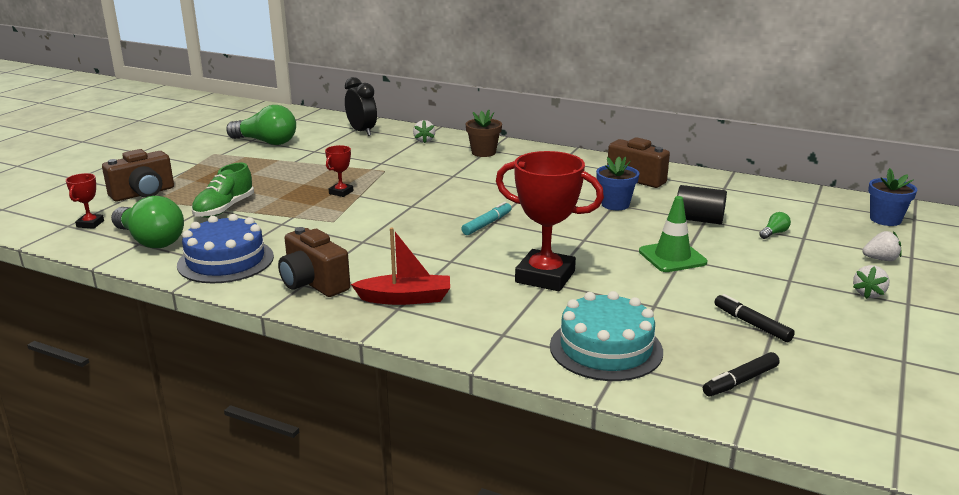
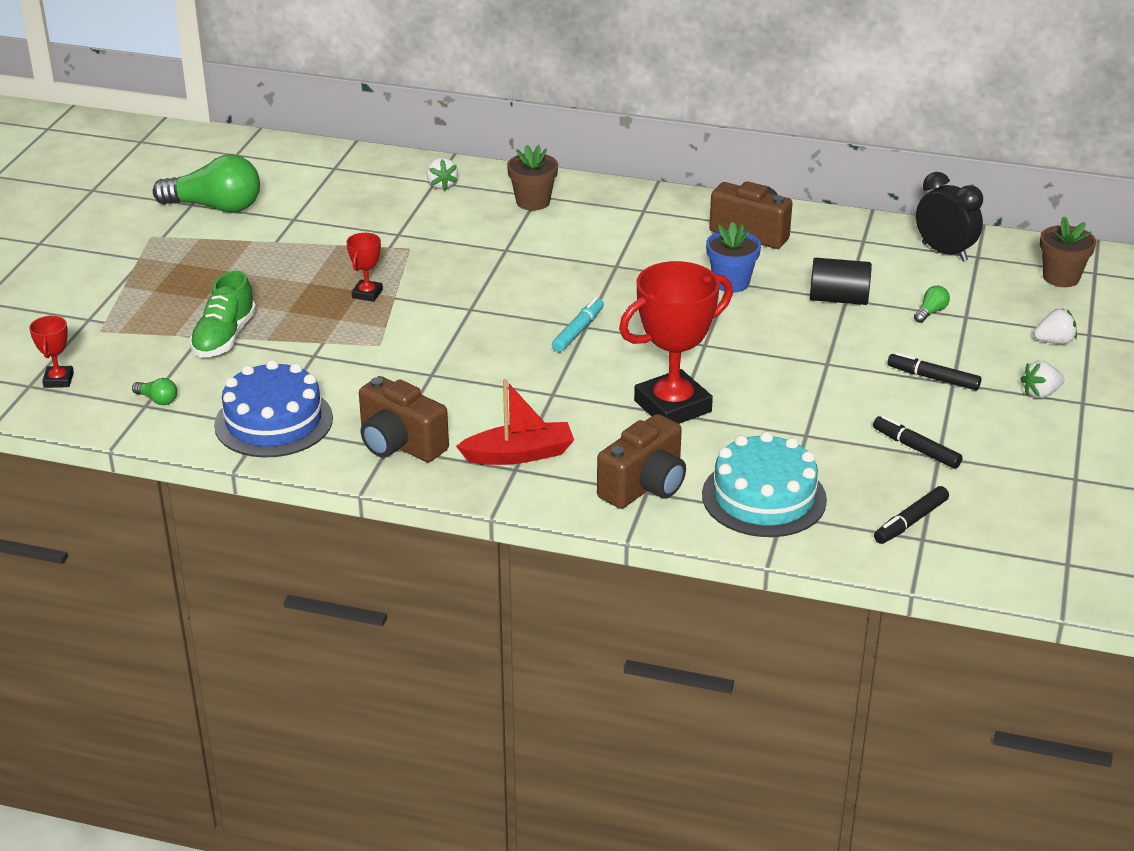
camera: 10 degrees left, 10 degrees up
brown camera [102,149,174,201] -> brown camera moved to [597,414,686,509]
green light bulb [111,196,184,248] -> green light bulb [132,378,177,405], size x0.41
black clock [345,77,377,136] -> black clock moved to [916,172,983,262]
red trophy [496,151,604,291] -> red trophy turned 45 degrees counterclockwise [619,261,733,424]
green traffic cone [639,196,707,272] -> none
white strawberry [853,265,890,299] -> white strawberry turned 45 degrees clockwise [1020,361,1065,398]
blue flower pot [868,168,917,226] -> brown flower pot [1040,216,1096,287]
none -> black marker [887,352,981,390]

